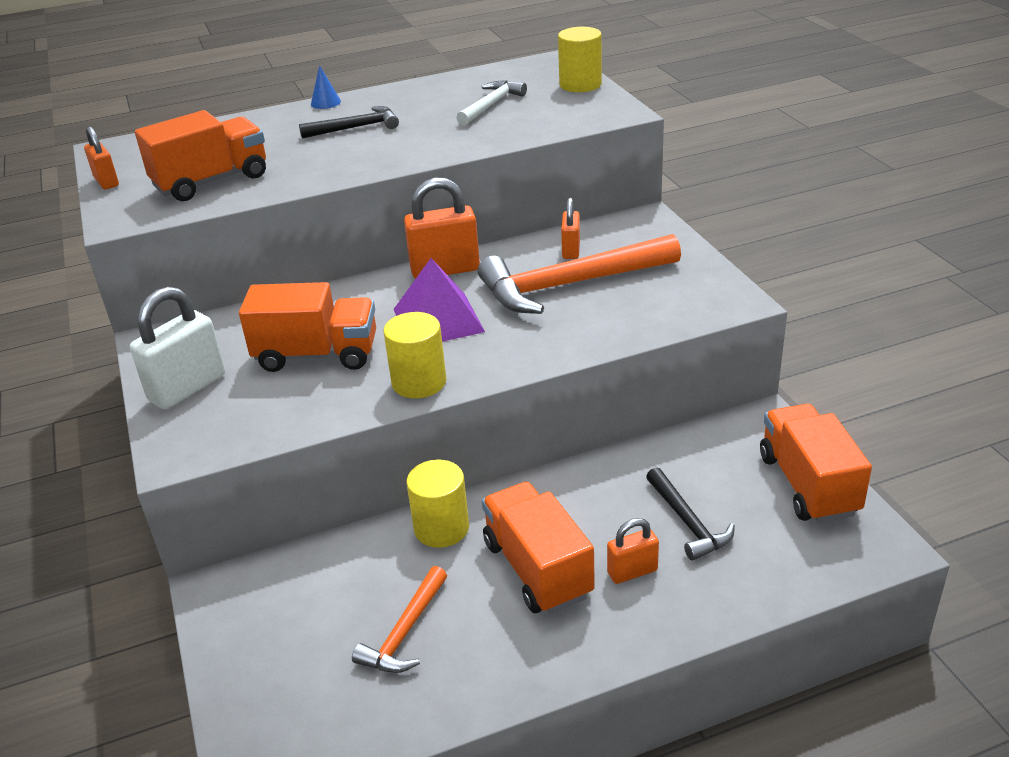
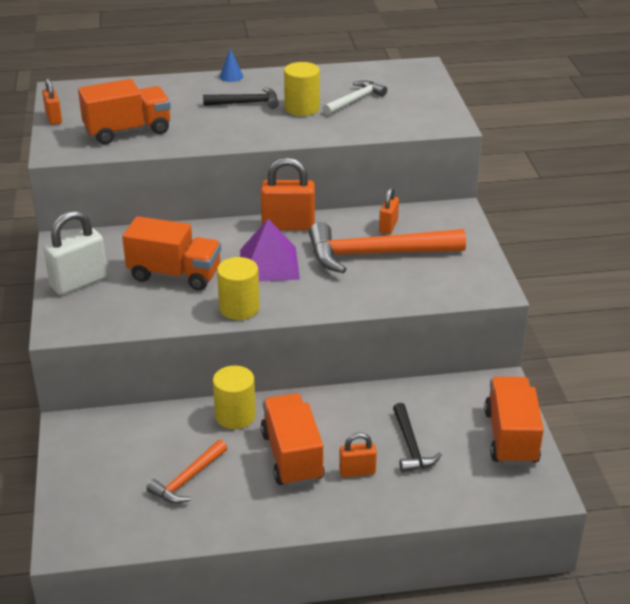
camera: 10 degrees right, 0 degrees up
yellow cylinder [558,27,602,92] -> yellow cylinder moved to [284,62,320,116]

